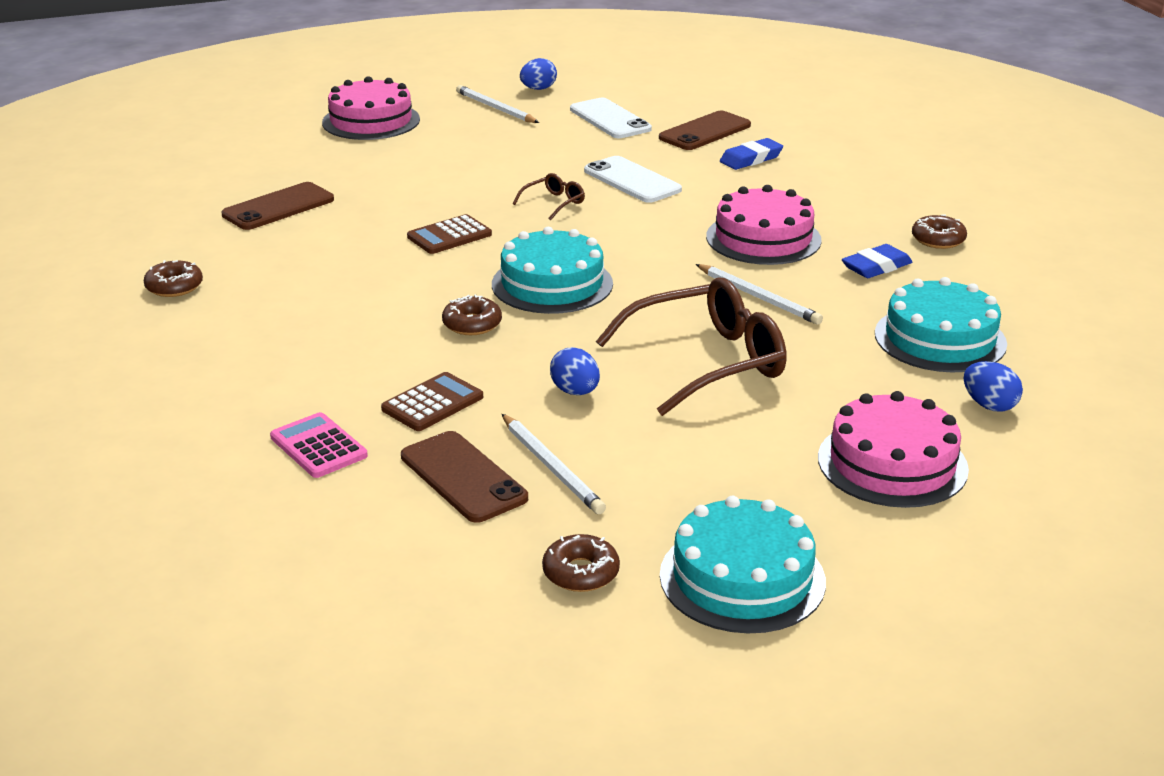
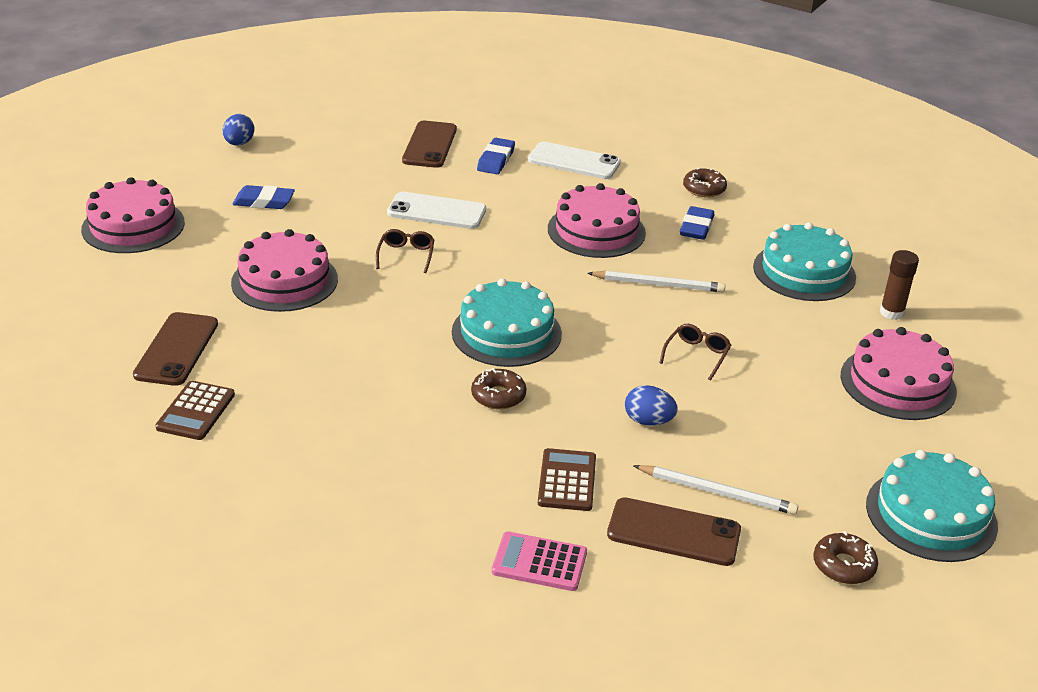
camera: 40 degrees left, 5 degrees up
brown donut [144,260,203,297] -> none
brown calculator [407,214,492,254] -> brown calculator moved to [155,381,235,440]
white pencil [456,85,539,123] -> none
white phone [570,98,652,138] -> white phone moved to [528,142,621,179]
brown glasses [596,277,787,416] -> brown glasses [659,324,731,381], size x0.44
blue egg [964,361,1023,411] -> brown glue stick [880,250,919,320]
none -> pink cake [231,229,338,312]
none -> blue eraser [233,185,295,209]

